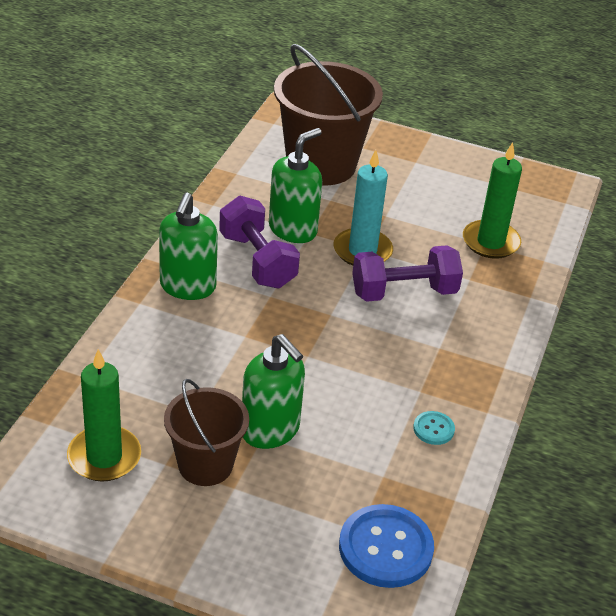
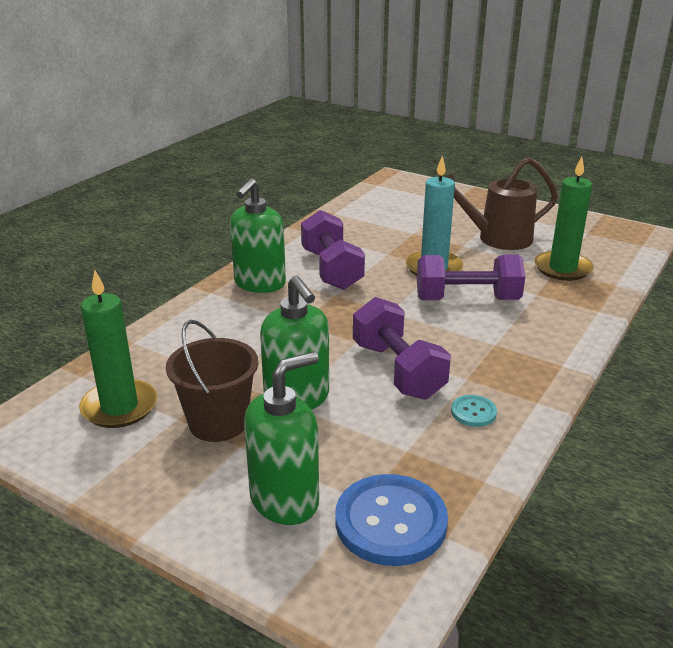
camera: 15 degrees right, 10 degrees down
green soap dispenser [269,128,322,243] -> green soap dispenser moved to [244,352,319,525]
brown bucket [274,44,383,185] -> none
none -> purple dumbbell [353,297,451,400]
none -> brown watering can [445,157,558,250]

